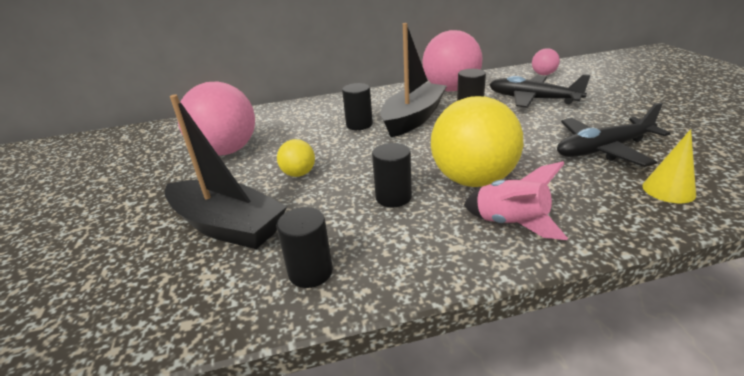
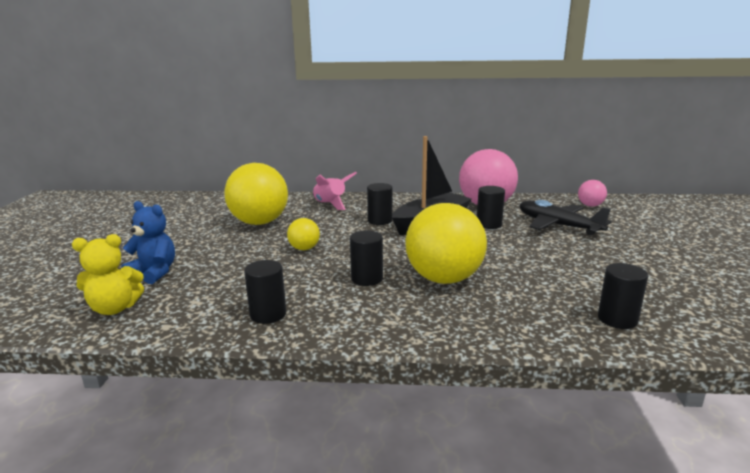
camera: 15 degrees right, 10 degrees down
black boat [164,94,287,249] -> none
pink ball [178,82,255,155] -> yellow ball [224,163,288,225]
pink rocket [464,161,568,240] -> pink rocket moved to [313,172,357,210]
black plane [557,103,671,167] -> none
yellow cone [642,129,696,203] -> black cylinder [598,263,648,329]
none -> yellow teddy bear [72,234,144,315]
none -> blue teddy bear [121,201,175,284]

